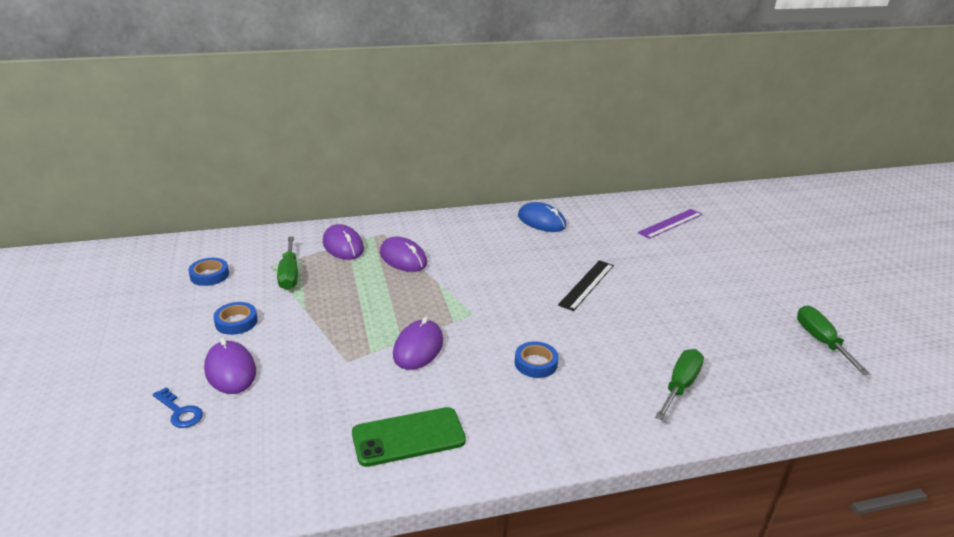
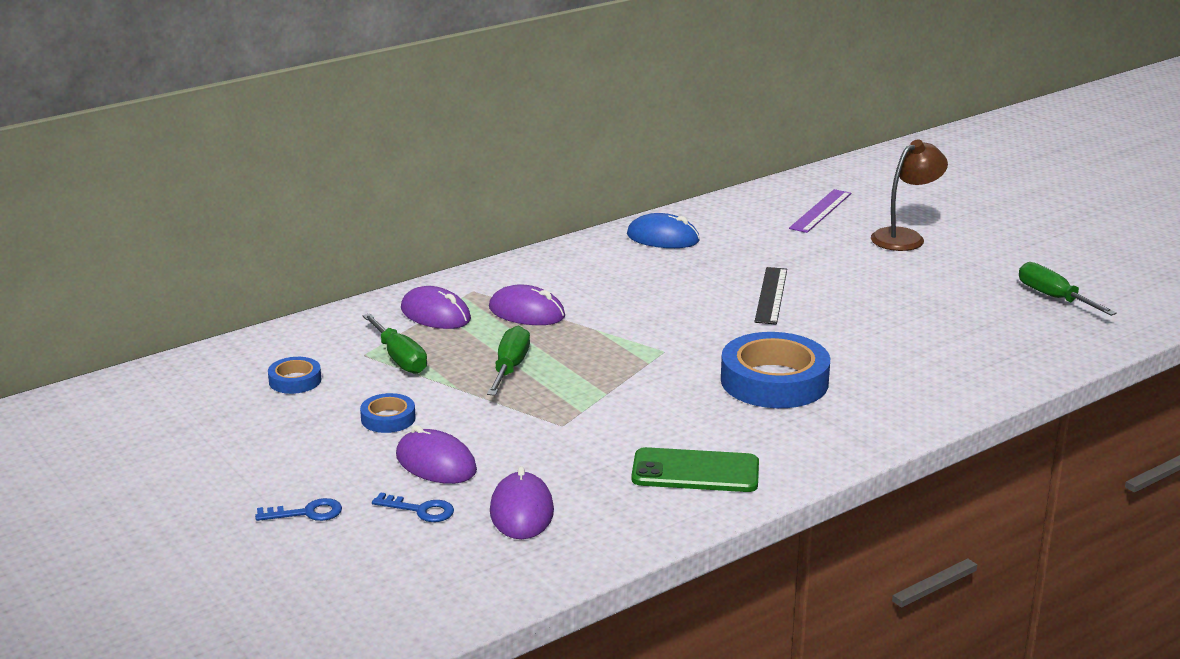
camera: 20 degrees left, 5 degrees down
green phone [352,407,466,467] -> green phone turned 45 degrees clockwise [632,447,759,492]
purple mouse [393,317,443,370] -> purple mouse moved to [490,466,554,539]
blue tape [515,341,559,378] -> blue tape [721,332,830,408], size x2.07
green screwdriver [655,349,704,420] -> green screwdriver moved to [487,326,530,396]
none -> blue key [255,498,342,521]
none -> brown lamp [871,139,948,251]

